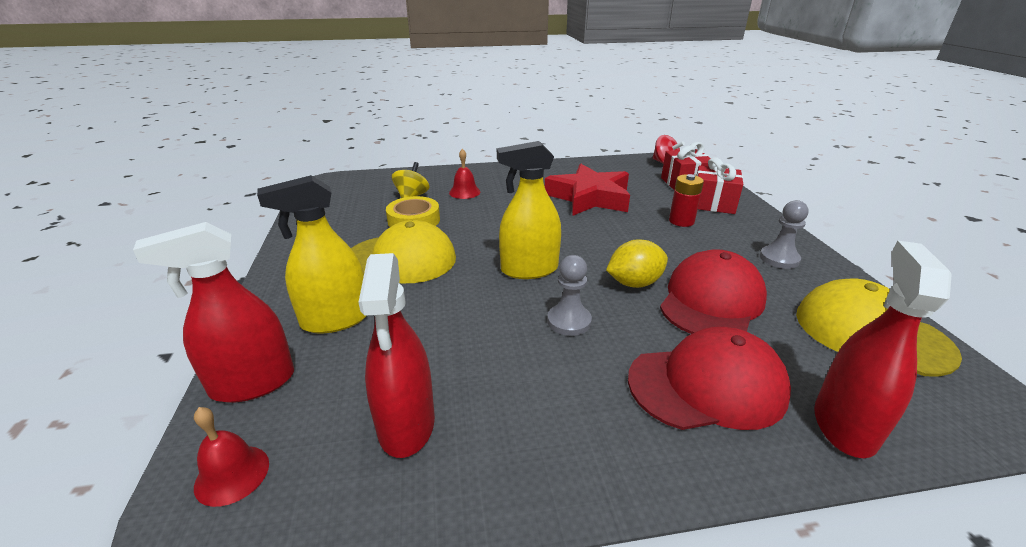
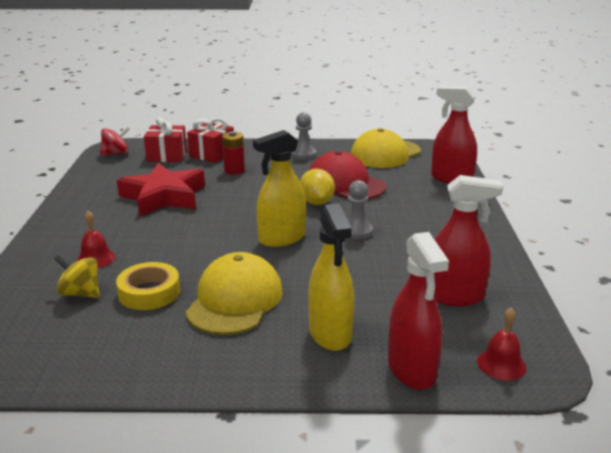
camera: 80 degrees left, 5 degrees down
yellow spray bottle [497,141,561,279] -> yellow spray bottle turned 60 degrees clockwise [253,130,306,247]
red cap [628,327,791,430] -> none

